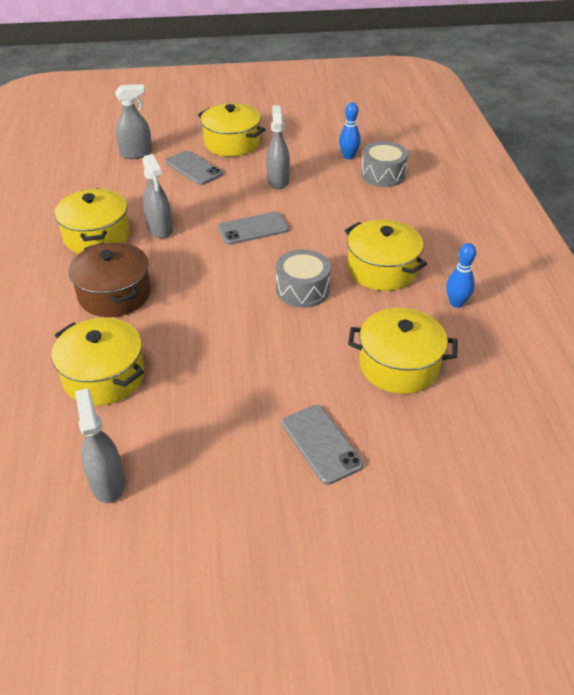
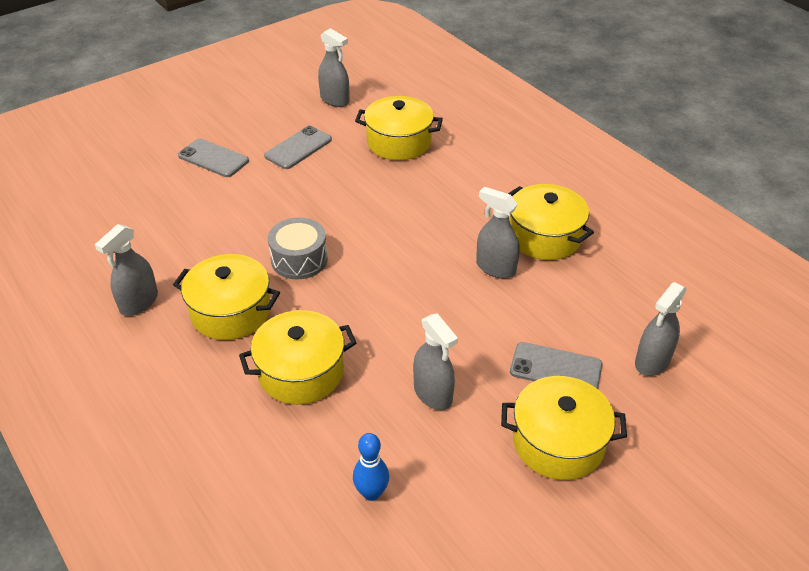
camera: 150 degrees right, 0 degrees up
brown pot [69,242,151,317] -> none
grey phone [218,211,289,245] -> grey phone moved to [264,126,332,169]
yellow pot [348,308,457,394] -> yellow pot moved to [239,310,356,405]
grey drum [361,141,408,187] -> none
blue bowling pin [446,243,476,308] -> grey spray bottle [95,224,158,316]

